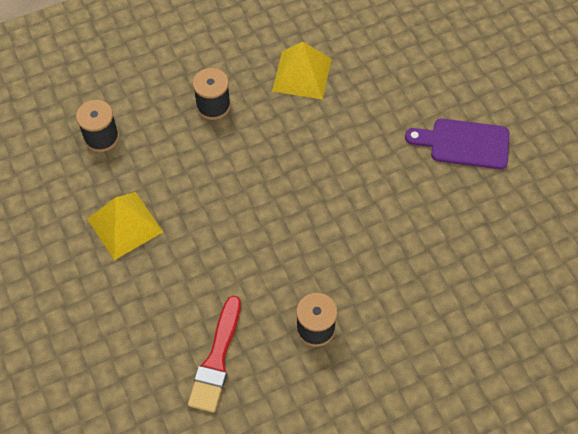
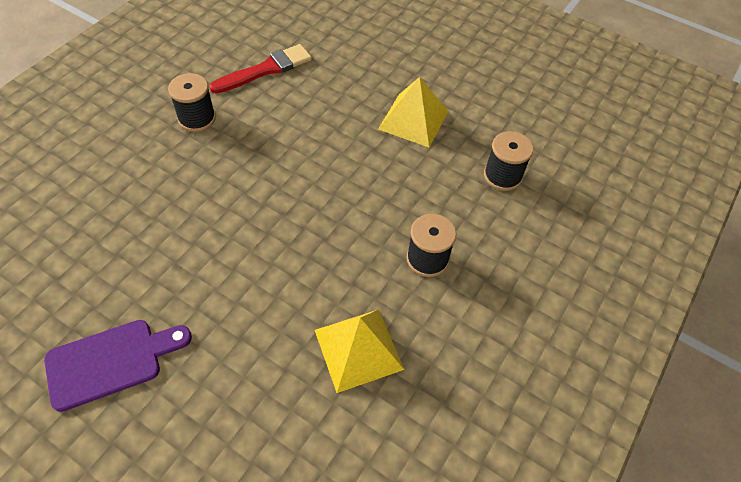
camera: 145 degrees right, 5 degrees down
red brush [188,296,241,413] -> red brush turned 75 degrees clockwise [209,44,312,93]

